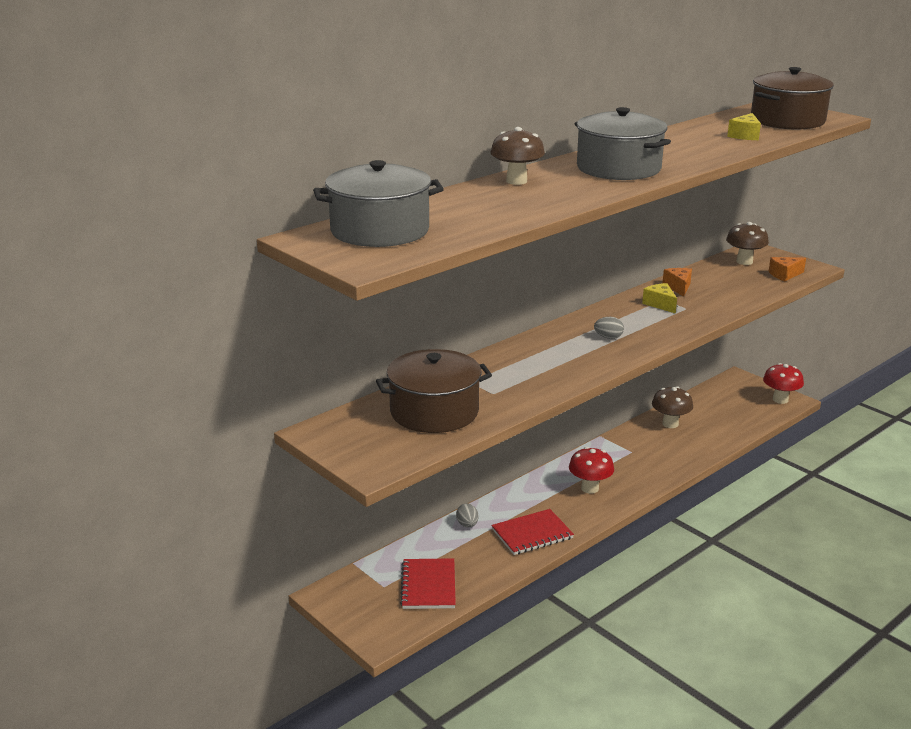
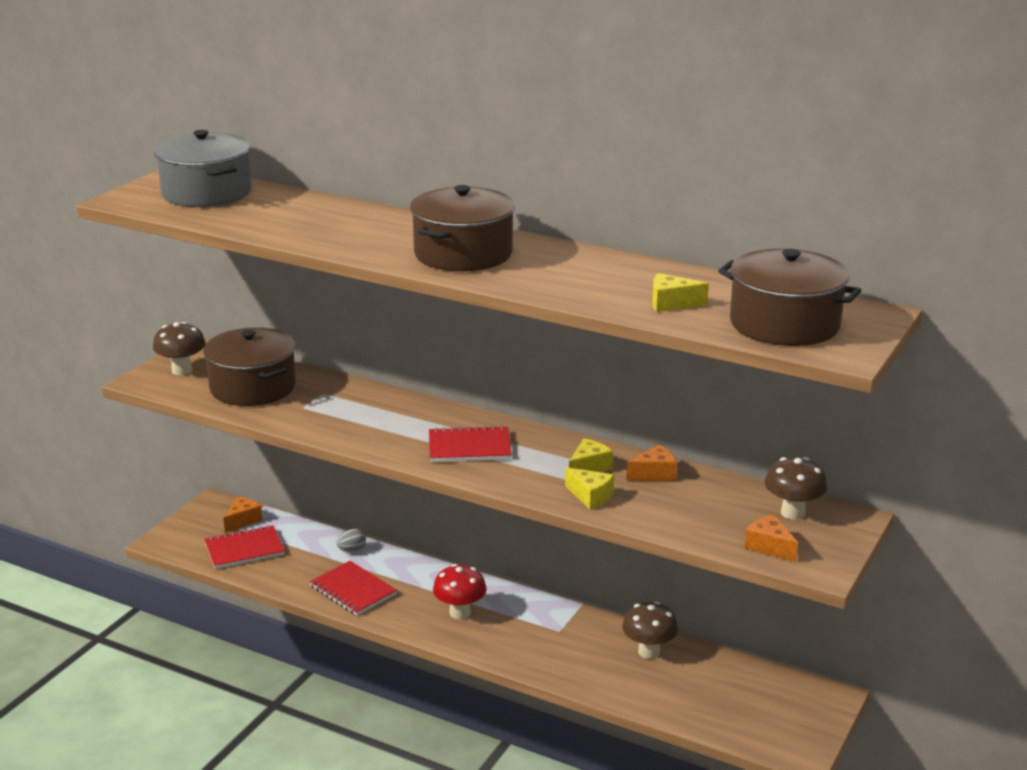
camera: 70 degrees right, 0 degrees up
brown mushroom [490,127,545,185] -> brown mushroom moved to [153,322,206,375]
grey pot [575,107,671,180] -> brown pot [410,185,515,271]
grey egg [594,317,624,339] -> red notebook [429,425,512,462]
red mushroom [763,363,804,404] -> none
none -> orange cheese [223,497,262,533]
none -> yellow cheese [565,467,614,509]

